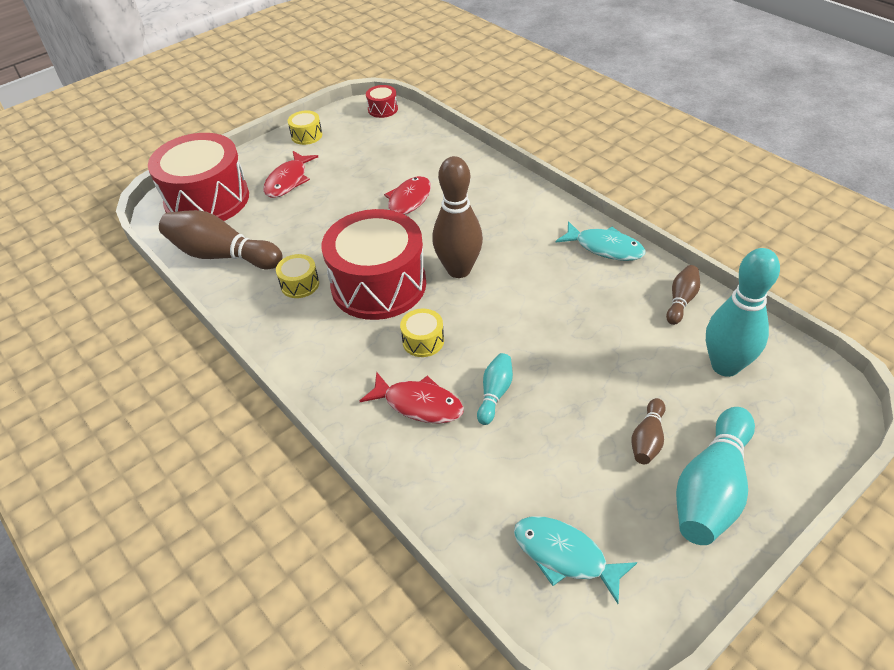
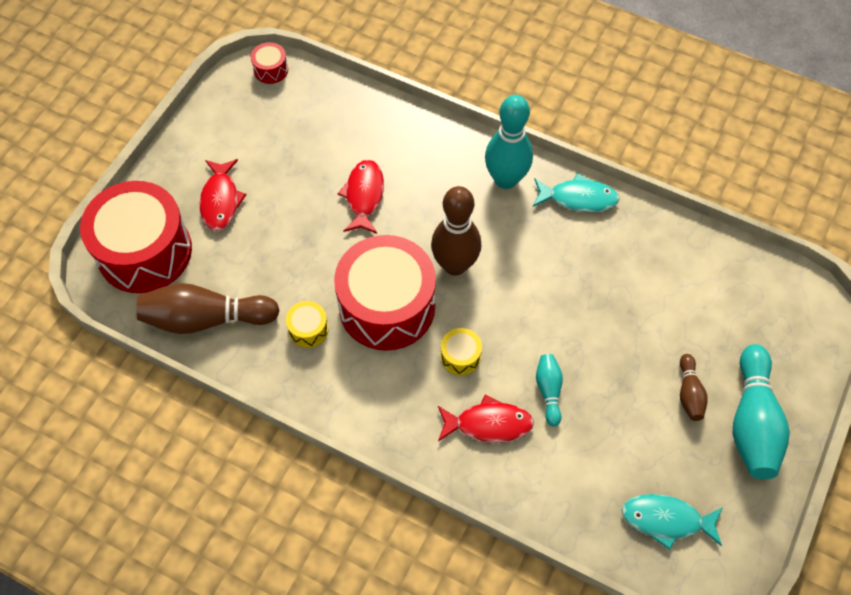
camera: 25 degrees left, 15 degrees up
yellow drum [288,111,322,145] -> none
brown bowling pin [666,265,700,325] -> none
turquoise bowling pin [706,248,780,377] -> turquoise bowling pin moved to [485,95,533,189]

